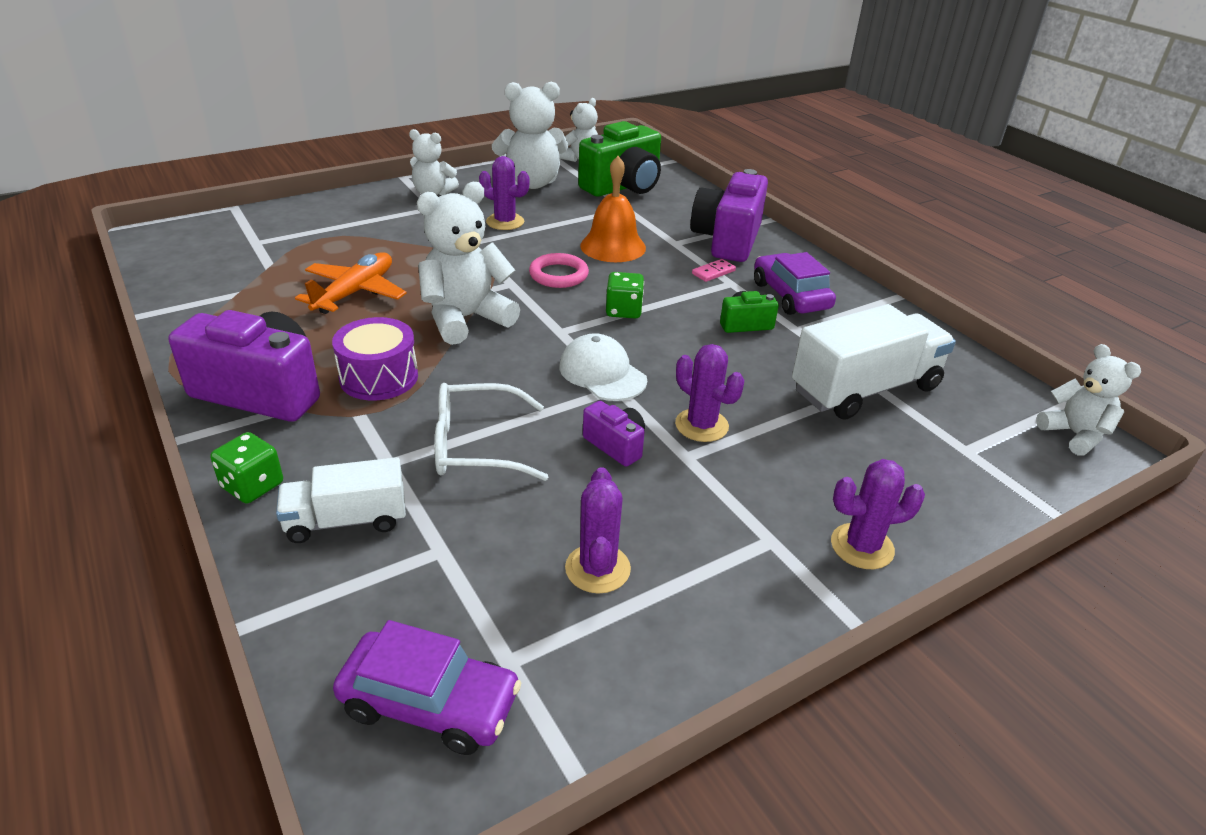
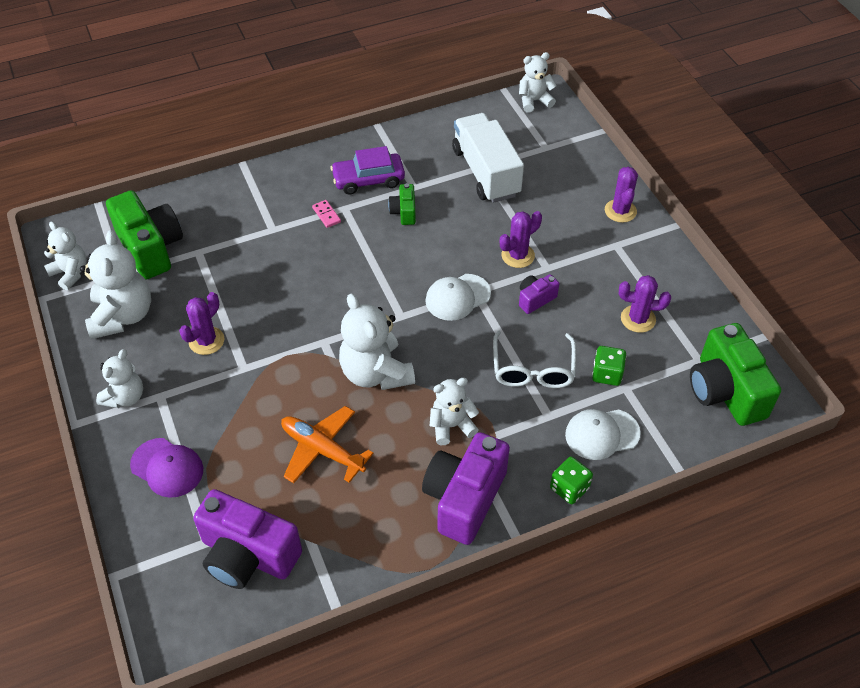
camera: 80 degrees left, 15 degrees up
white truck [276,457,406,543] -> white cap [565,409,641,460]
purple drum [332,317,418,401] -> white teddy bear [430,378,479,445]
purple car [333,620,521,755] -> green camera [690,323,781,426]
pink ring [529,253,589,288] -> none
orange bell [580,156,646,262] -> none
green dice [606,272,644,319] -> green dice moved to [592,346,626,386]
purple camera [691,169,768,262] -> purple camera moved to [193,489,302,589]
none -> purple cap [130,438,203,498]

